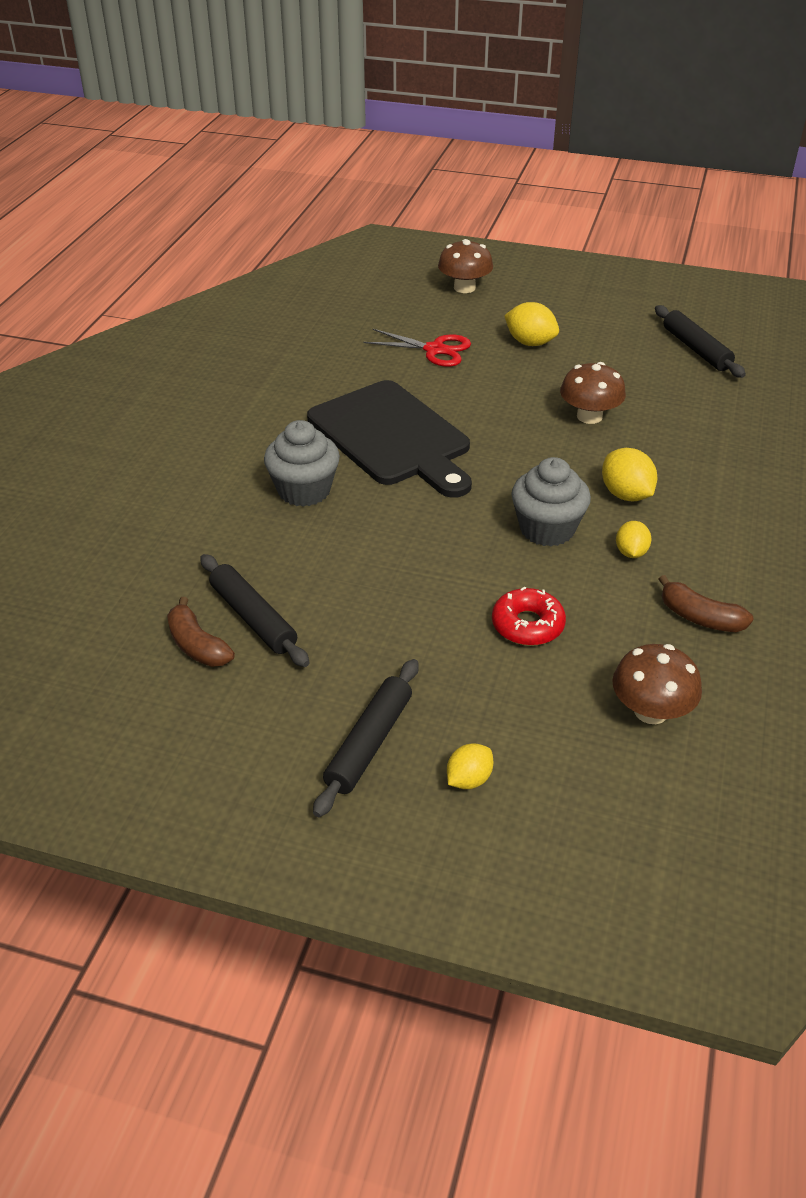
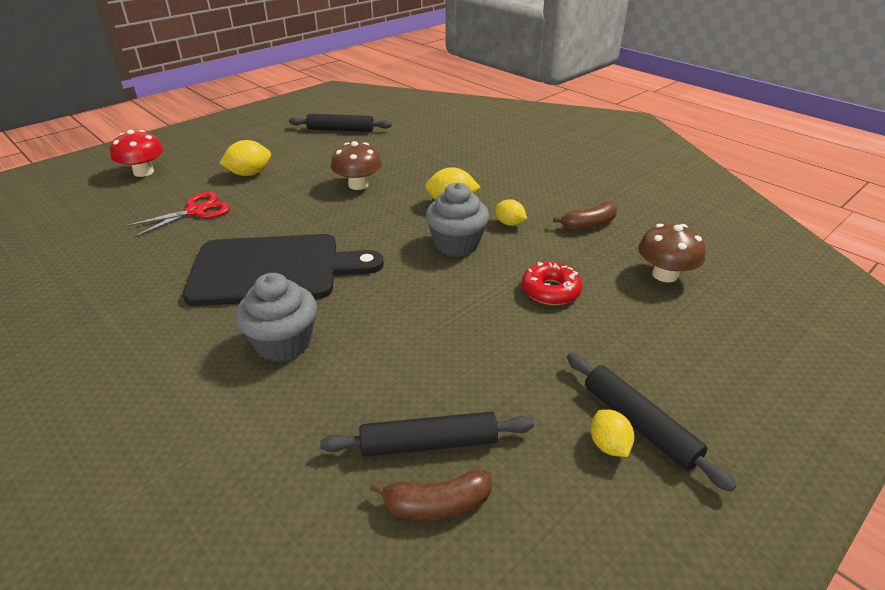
camera: 60 degrees left, 5 degrees down
brown mushroom [438,239,493,293] -> red mushroom [110,130,163,177]
yellow lemon [447,744,493,789] -> yellow lemon moved to [590,409,635,457]

